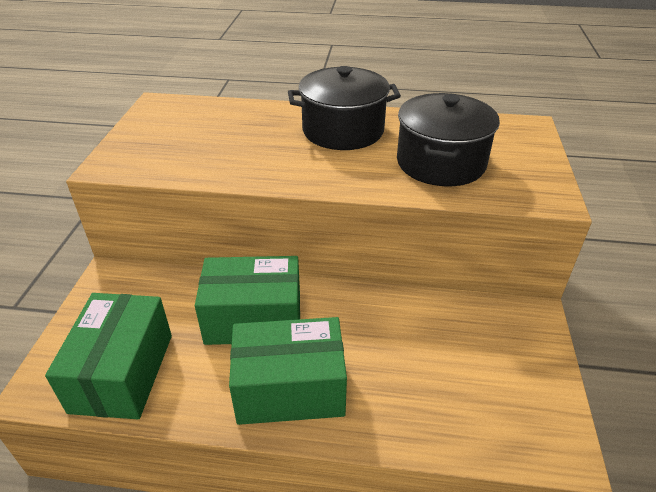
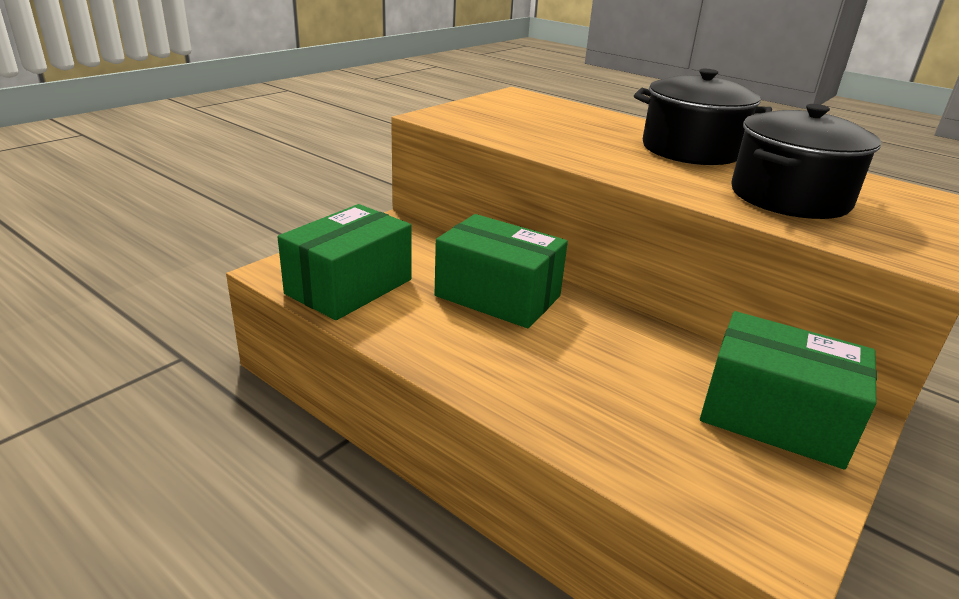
camera: 30 degrees right, 10 degrees down
green box [229,317,347,425] -> green box moved to [700,311,877,469]

